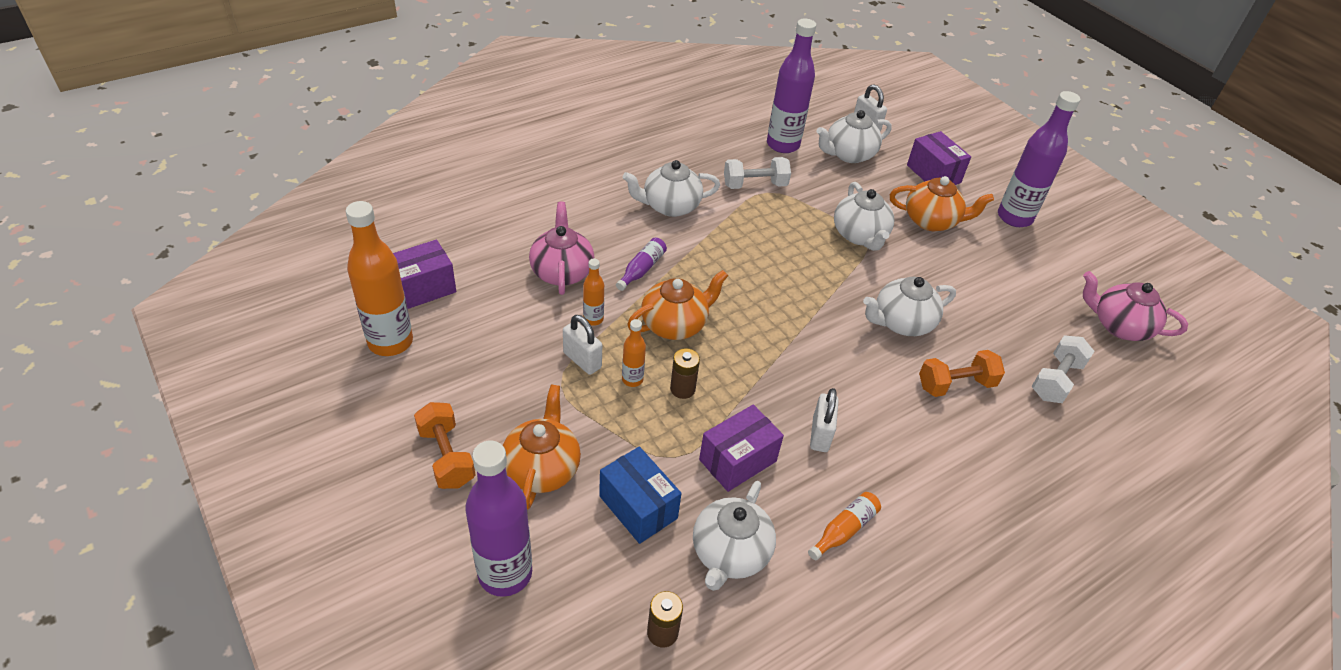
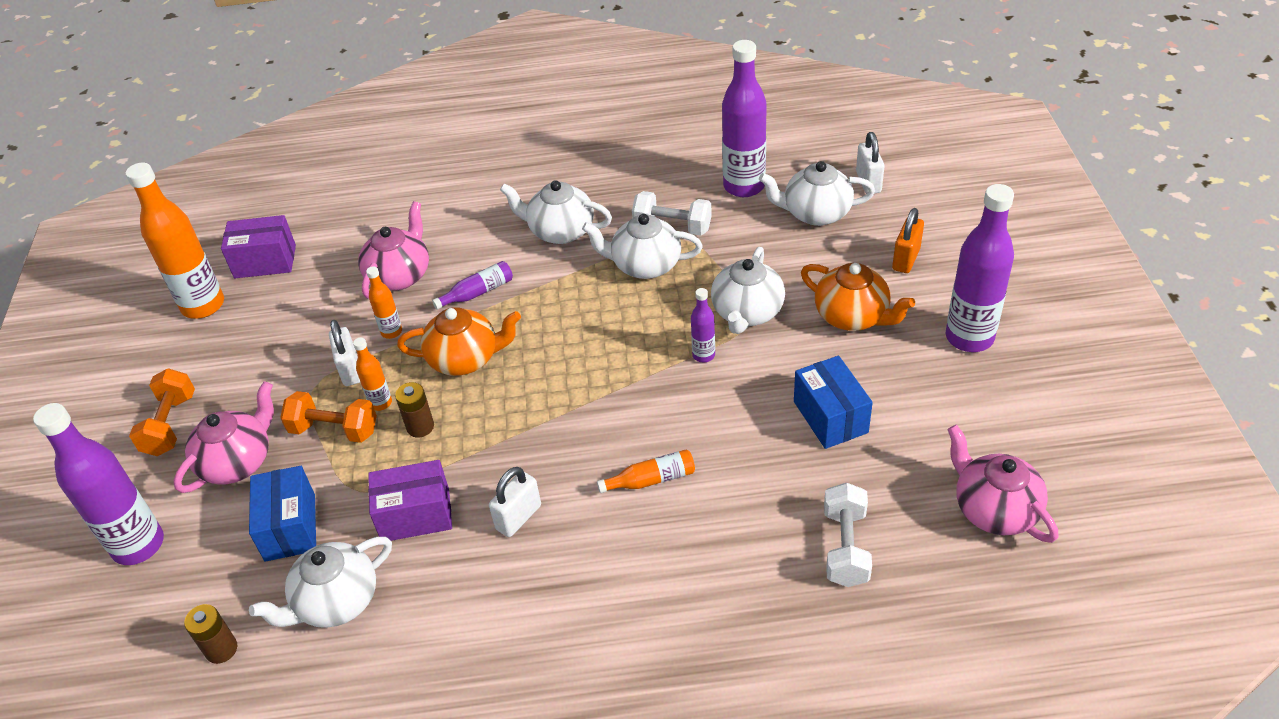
camera: 35 degrees right, 0 degrees up
orange teapot [503,384,581,510] -> pink teapot [174,381,274,493]
orange bottle [808,492,881,560] -> orange bottle moved to [597,449,695,493]
white teapot [863,277,956,336] -> white teapot moved to [582,214,703,279]
purple box [907,131,971,185] -> orange padlock [892,208,924,273]
orange dumbbell [919,350,1005,397] -> orange dumbbell moved to [280,391,377,443]
white dumbbell [1032,335,1094,403] -> white dumbbell turned 60 degrees counterclockwise [824,483,872,587]
none -> purple bottle [691,288,715,362]
none -> blue box [794,356,873,449]

